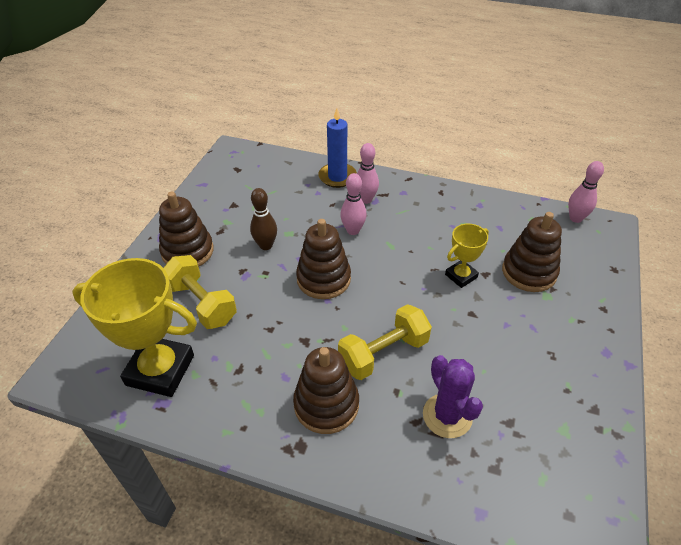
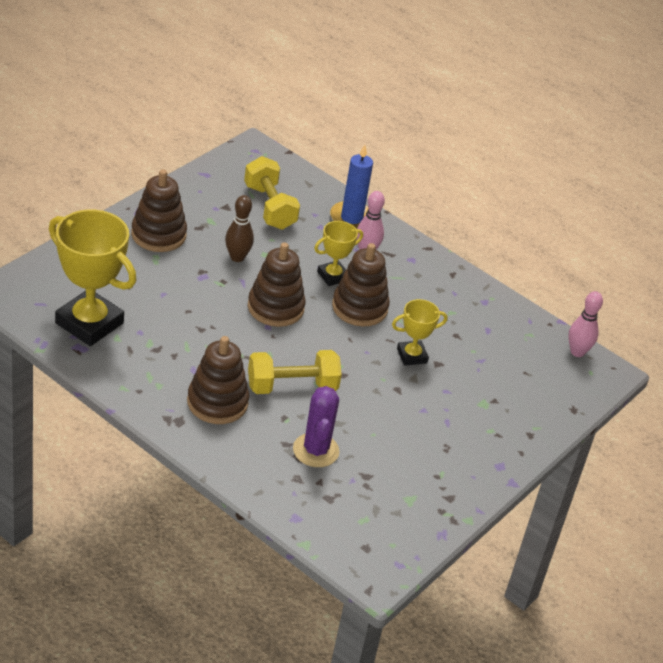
camera: 15 degrees right, 5 degrees down
yellow dumbbell [164,255,237,329] -> yellow dumbbell moved to [244,156,300,230]
pink bowling pin [340,173,367,235] -> yellow trophy [314,221,363,286]
brown stacking toy [502,212,562,292] -> brown stacking toy moved to [332,243,390,327]

